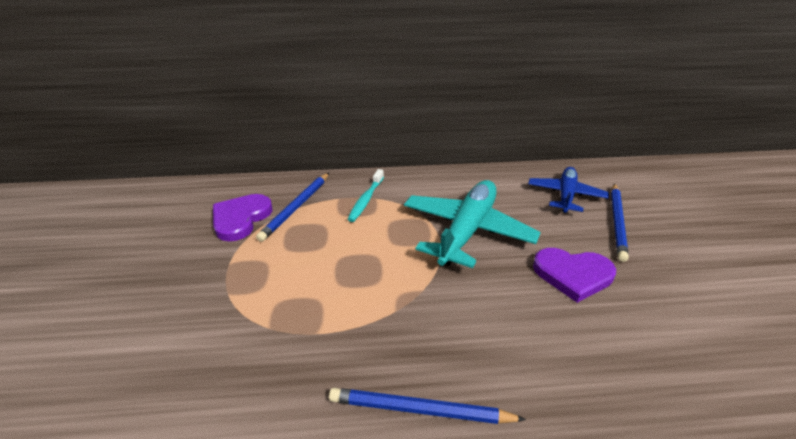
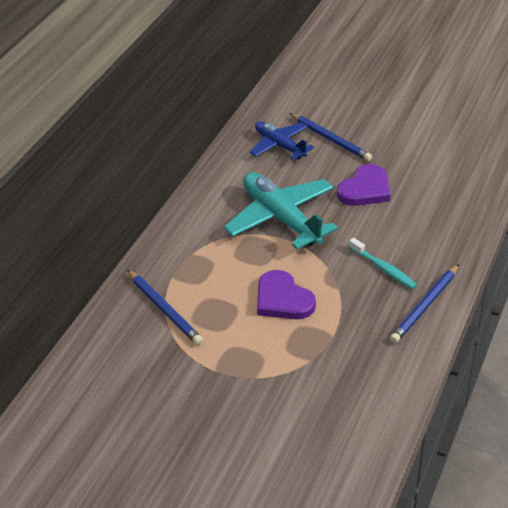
camera: 60 degrees left, 5 degrees up
purple heart [213,194,272,241] -> purple heart moved to [257,270,316,319]
turquoise toothbrush [347,169,384,222] -> turquoise toothbrush moved to [349,238,417,289]

